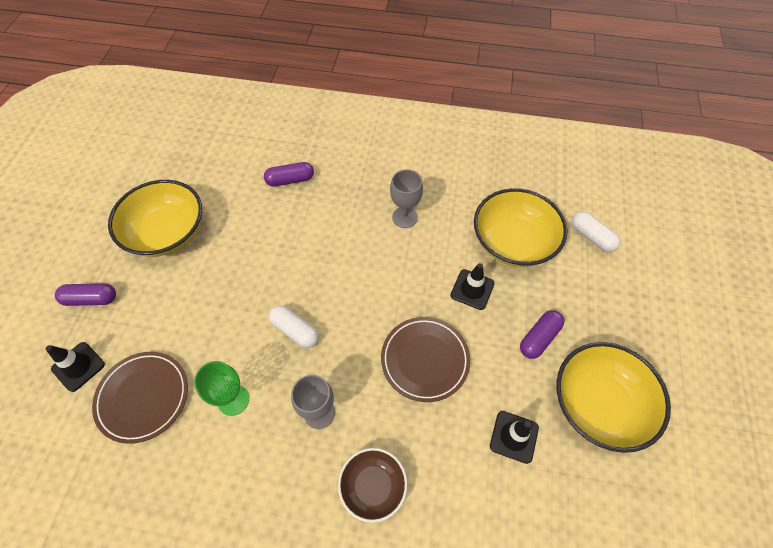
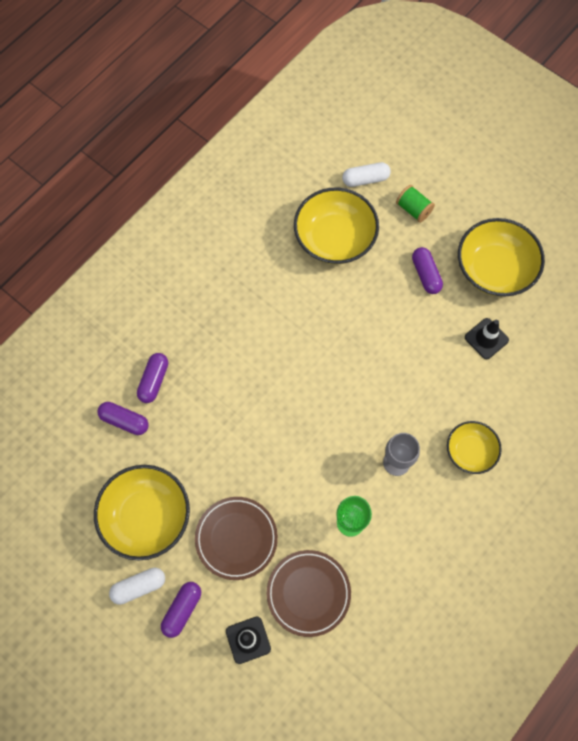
camera: 60 degrees left, 10 degrees up
white capsule [269,305,319,348] -> white capsule moved to [109,568,165,605]
brown bowl [338,448,407,523] -> yellow bowl [447,421,502,474]
brown plate [381,317,470,402] -> brown plate moved to [195,497,278,580]
grey goblet [390,169,423,228] -> none
black traffic cone [451,263,495,310] -> none
none -> purple capsule [98,402,148,435]
none -> green spool [396,185,435,223]

